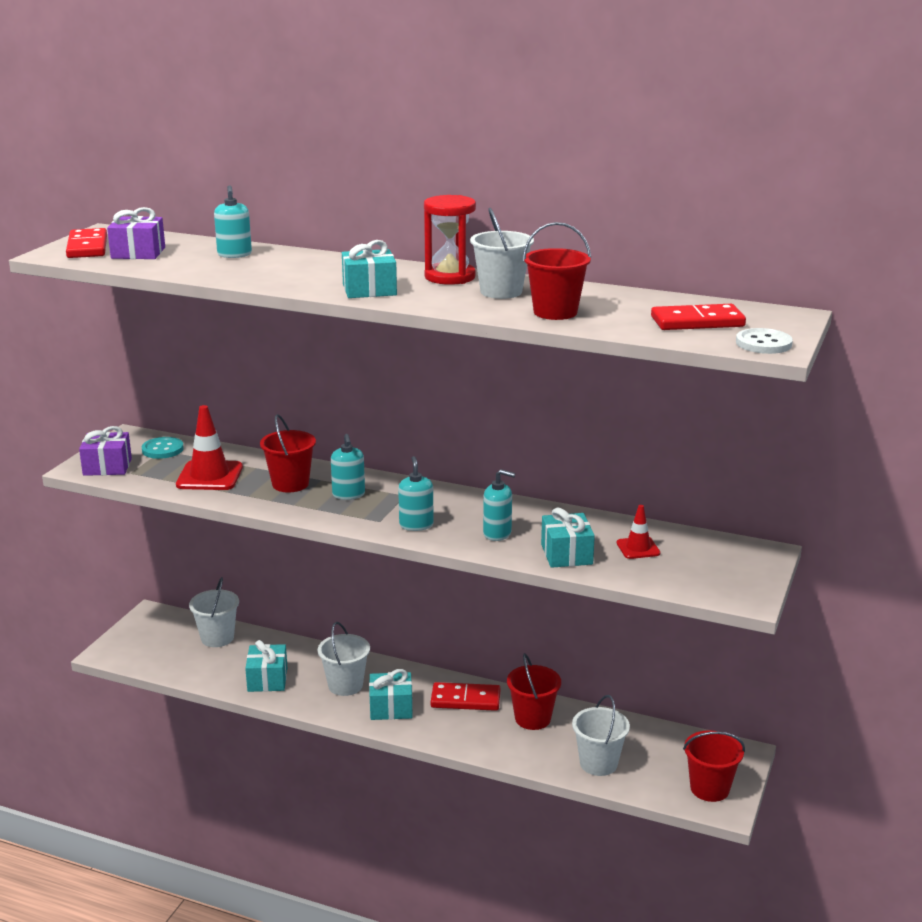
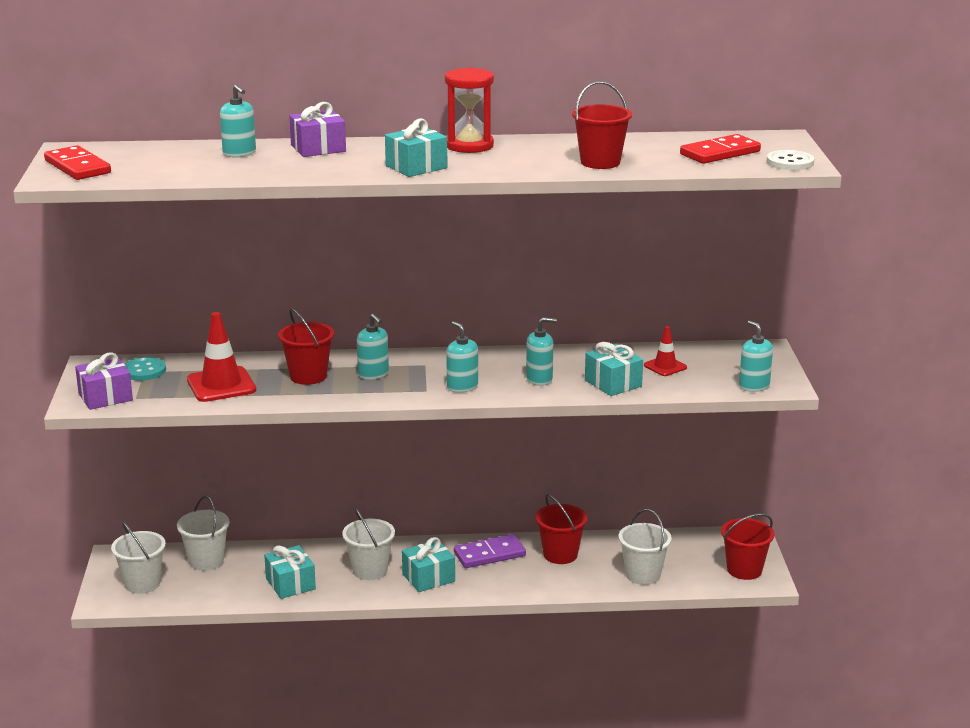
camera: 25 degrees left, 0 degrees up
purple gift [107,207,165,259] -> purple gift moved to [289,102,346,157]
red domino [431,682,500,711] -> purple domino [454,534,526,568]
white bucket [470,208,534,299] -> white bucket moved to [111,522,166,594]
none -> turquoise soap dispenser [739,320,773,392]

